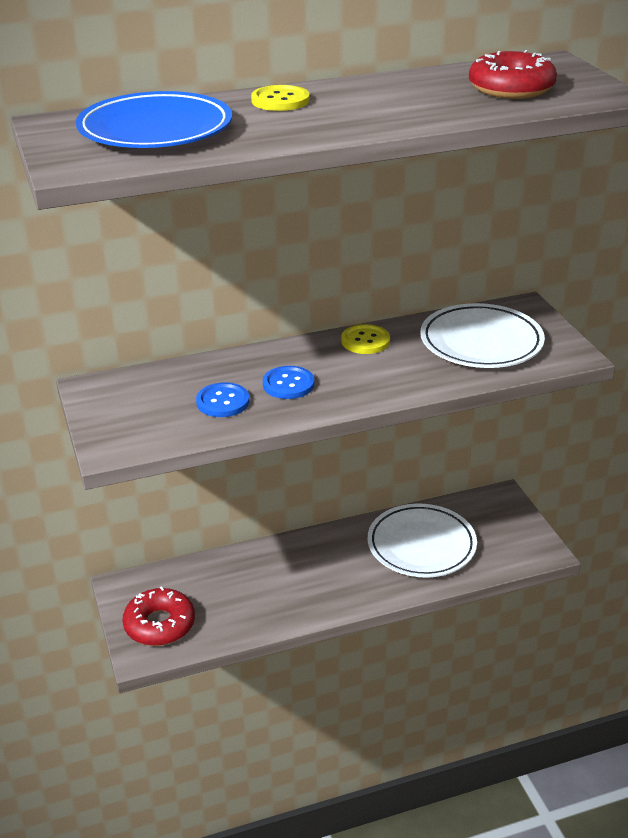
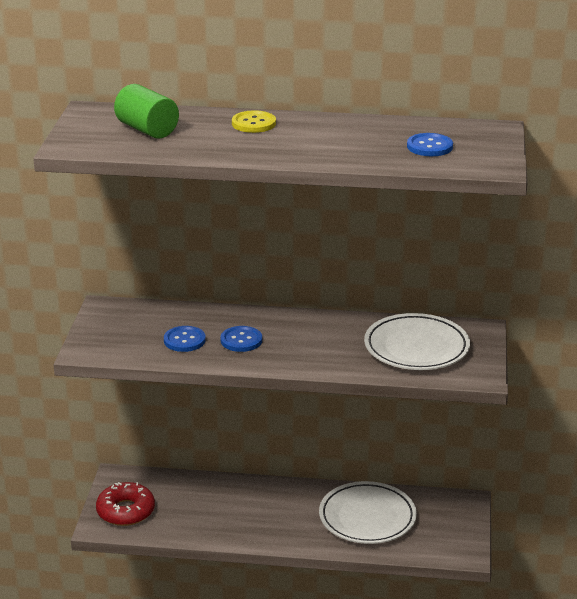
camera: 25 degrees right, 5 degrees down
blue plate [76,91,232,148] -> green cylinder [114,84,179,139]
yellow button [341,324,390,354] -> none
red donut [469,50,557,99] -> blue button [407,133,453,156]

